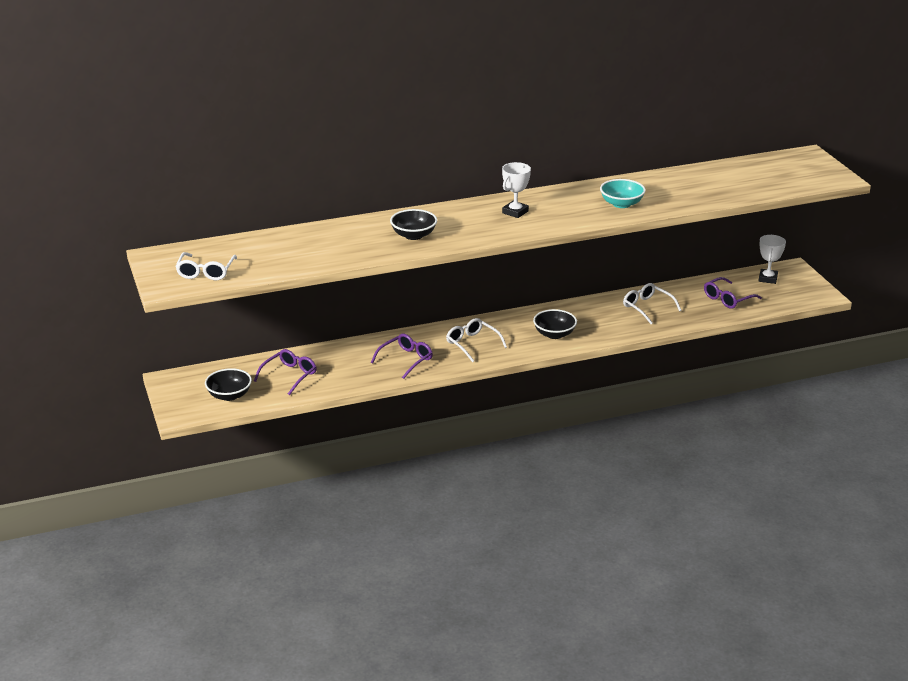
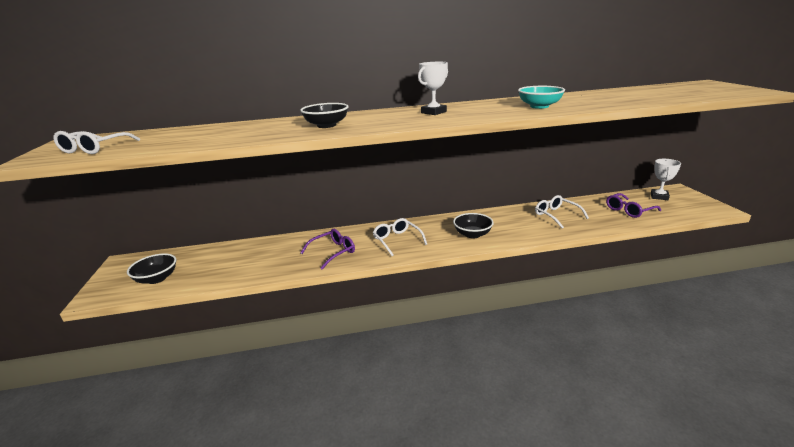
camera: 10 degrees right, 5 degrees down
purple glasses [254,349,317,395] -> none

